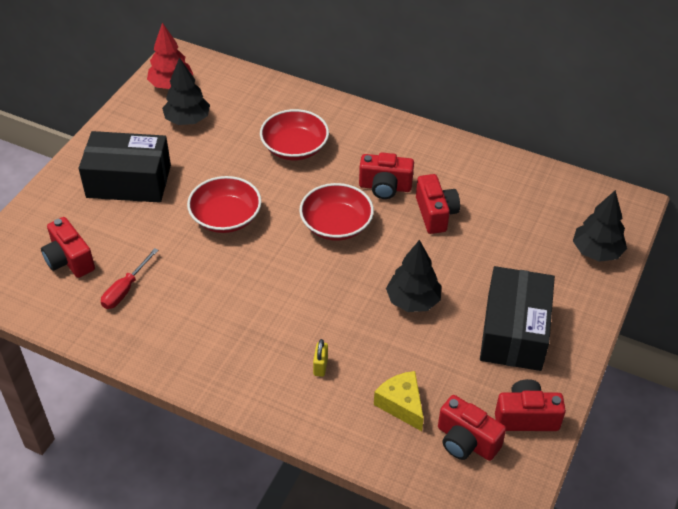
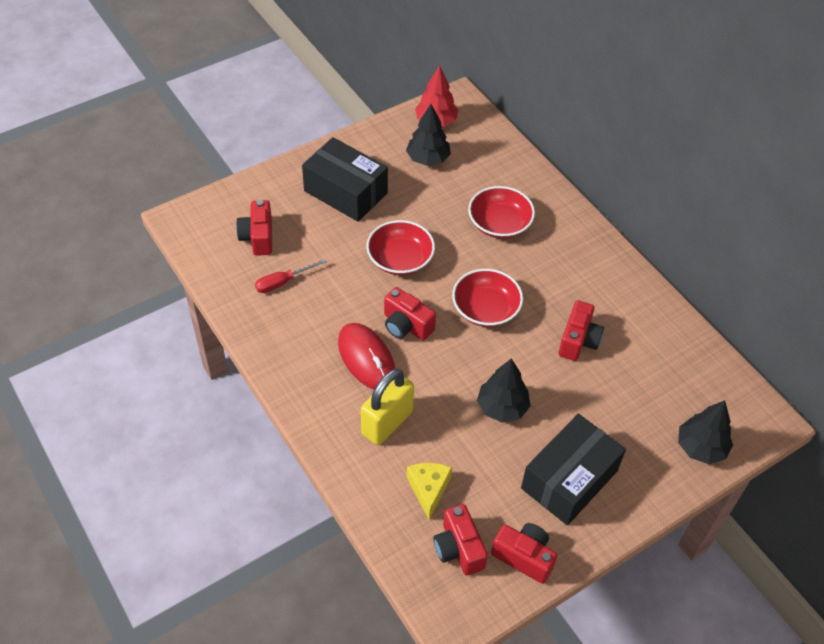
camera: 30 degrees right, 5 degrees up
yellow padlock [313,339,328,377] -> yellow padlock [361,369,414,445], size x2.36
red camera [359,153,414,199] -> red camera moved to [384,287,436,341]
none -> red mouse [338,323,395,389]

